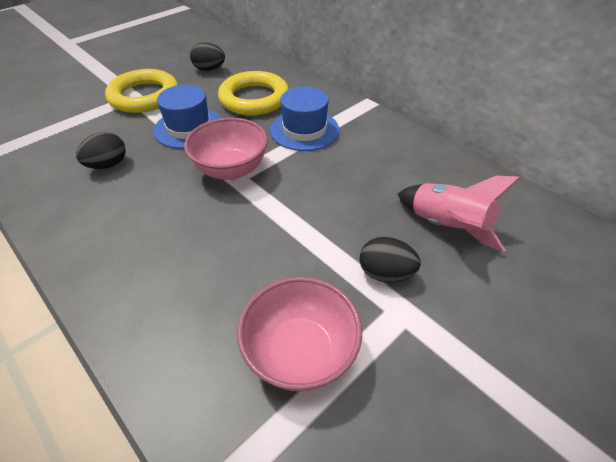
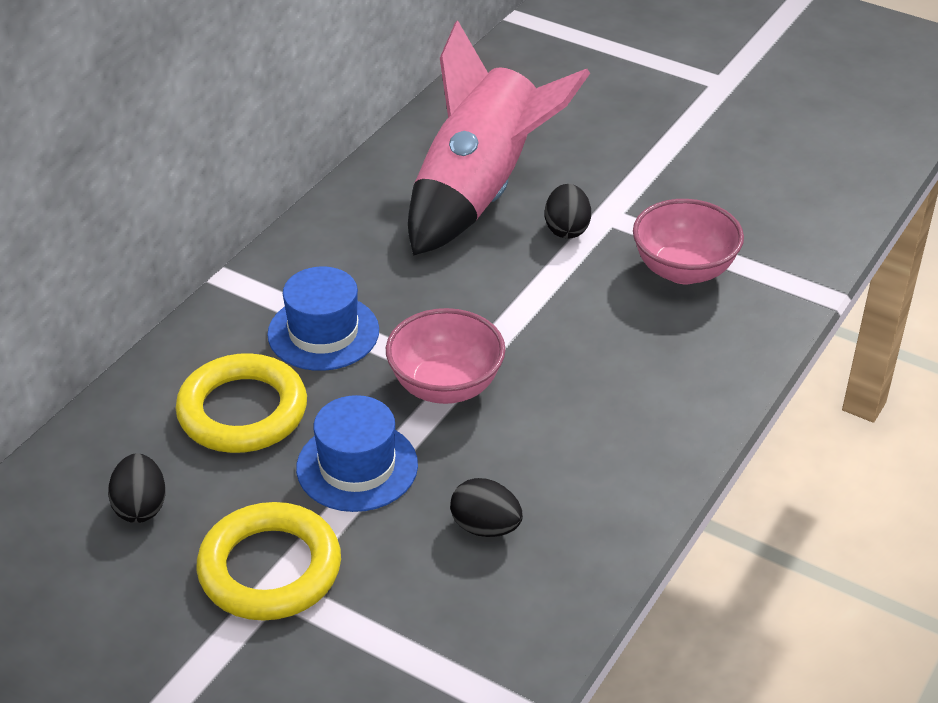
camera: 105 degrees left, 5 degrees down
pink rocket [398,176,521,252] -> pink rocket [408,20,590,255], size x1.81

